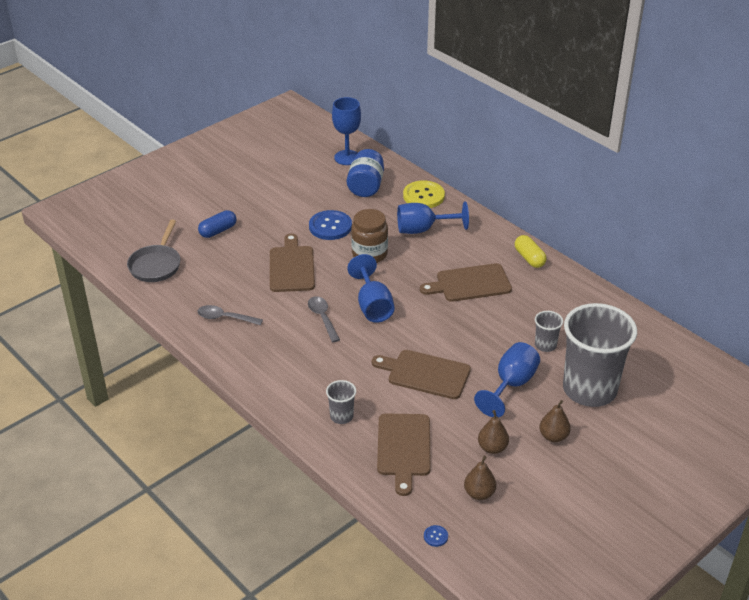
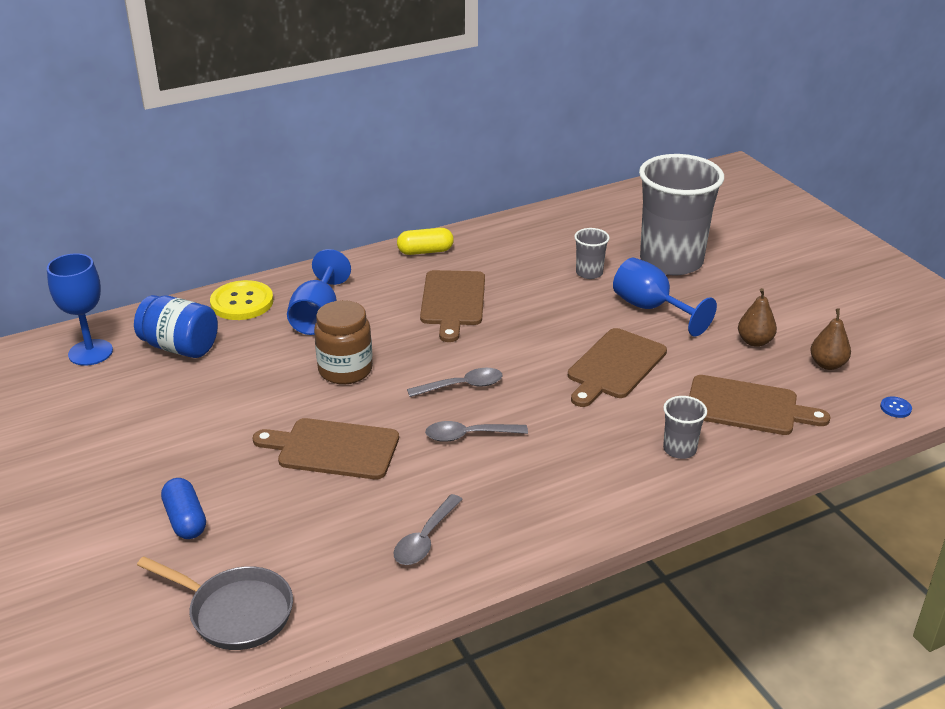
camera: 75 degrees left, 5 degrees down
blue button [309,210,352,240] -> none
blue goblet [347,254,394,323] -> grey spoon [407,368,502,397]
brown pear [539,400,571,442] -> none

